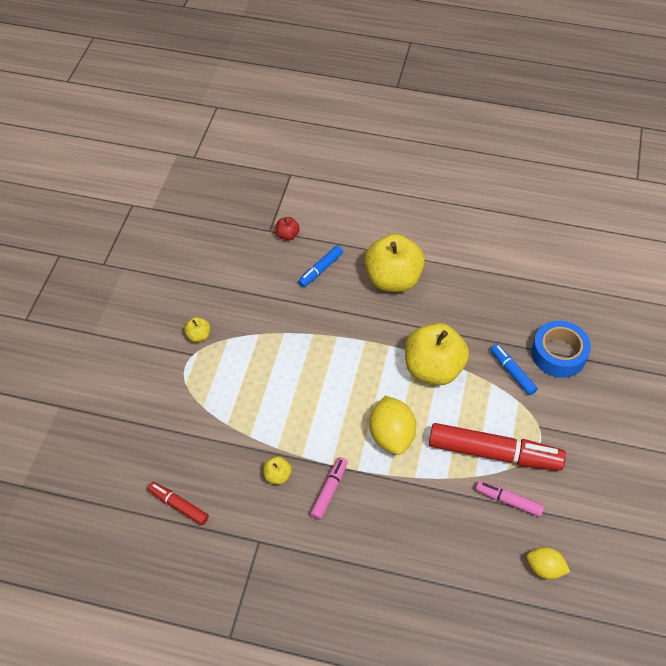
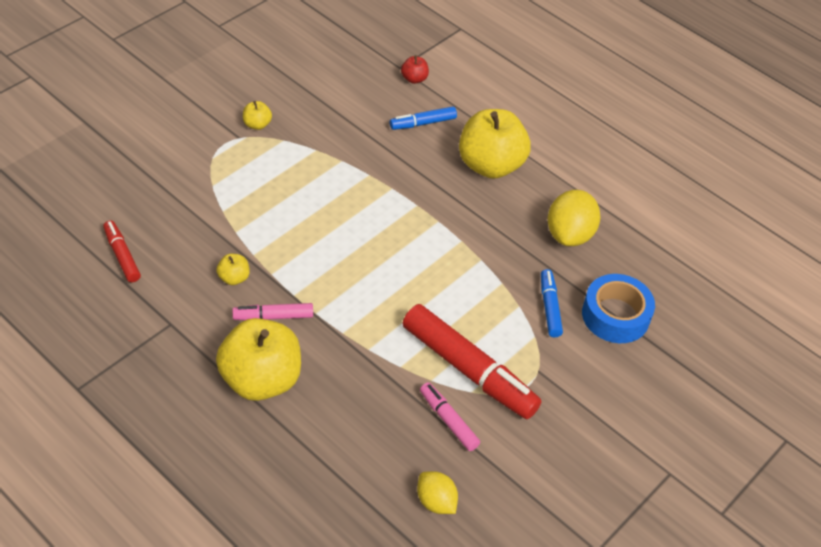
camera: 25 degrees right, 5 degrees down
pink marker [310,457,348,520] -> pink marker turned 150 degrees counterclockwise [232,303,313,320]
yellow lemon [369,395,416,455] -> yellow lemon moved to [547,190,600,246]
yellow apple [405,323,469,385] -> yellow apple moved to [216,318,301,401]

